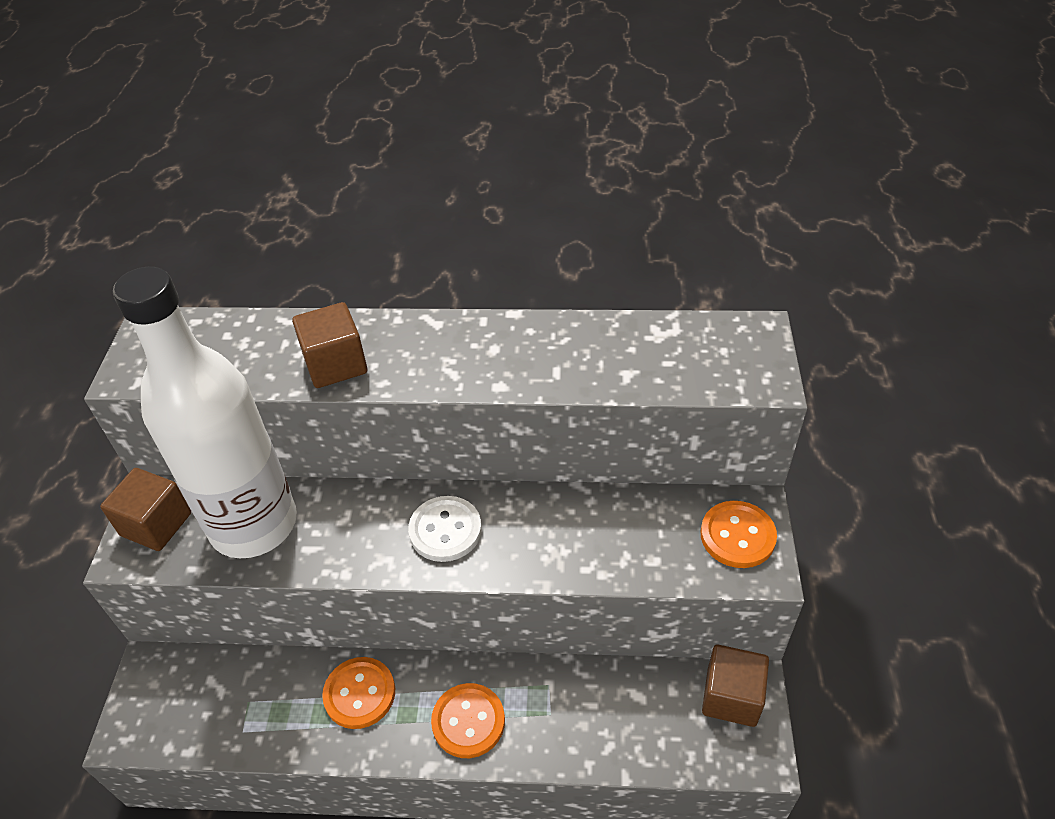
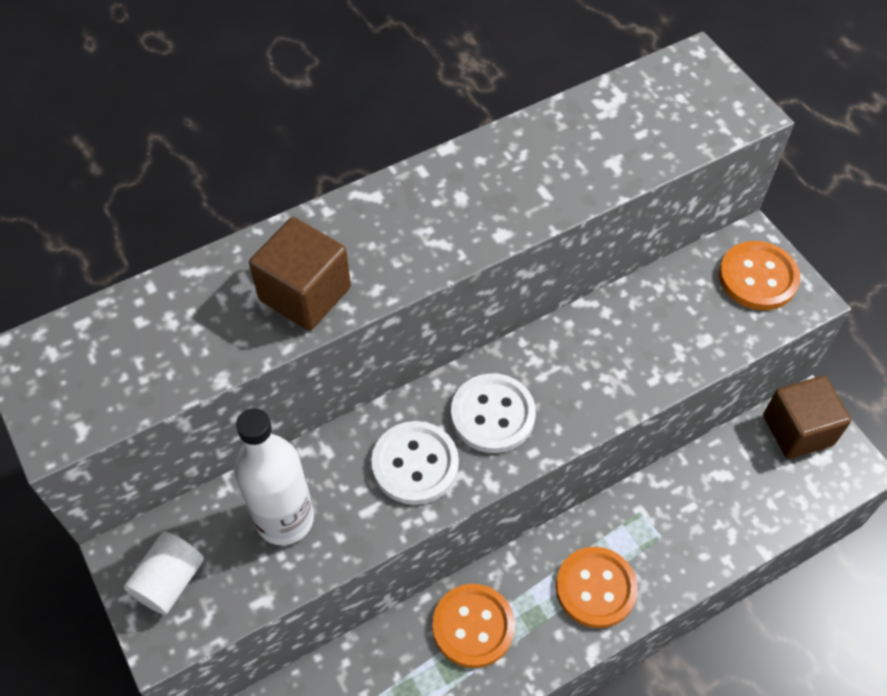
camera: 35 degrees left, 10 degrees up
brown cube [100,468,191,551] -> white cylinder [124,532,204,615]
white bottle [113,267,297,558] -> white bottle [234,408,314,545], size x0.53
none -> white button [371,421,459,505]

